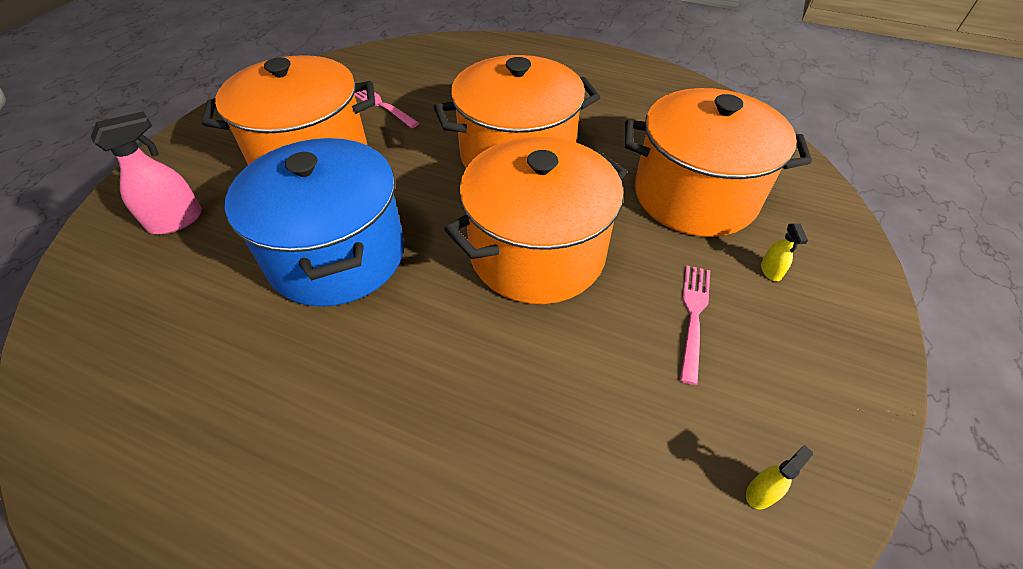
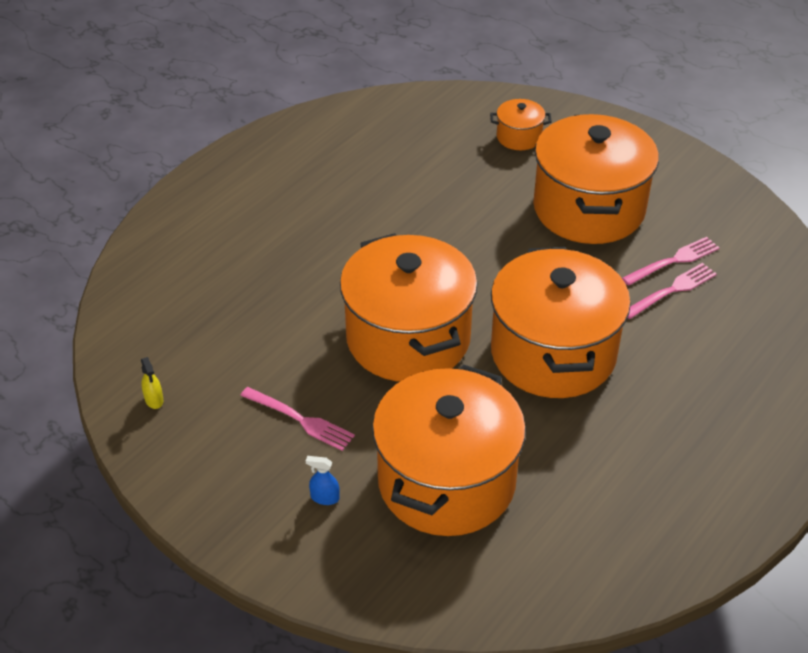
camera: 105 degrees right, 5 degrees down
pink spray bottle [91,111,202,235] -> orange pot [490,99,552,150]
blue pot [225,138,404,307] -> none
yellow spray bottle [761,223,808,281] -> blue spray bottle [306,456,339,505]
none -> pink fork [628,263,717,319]

